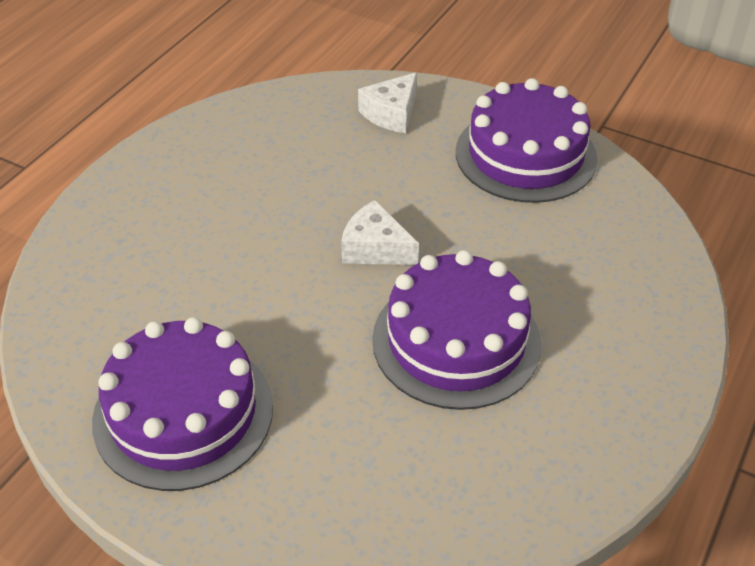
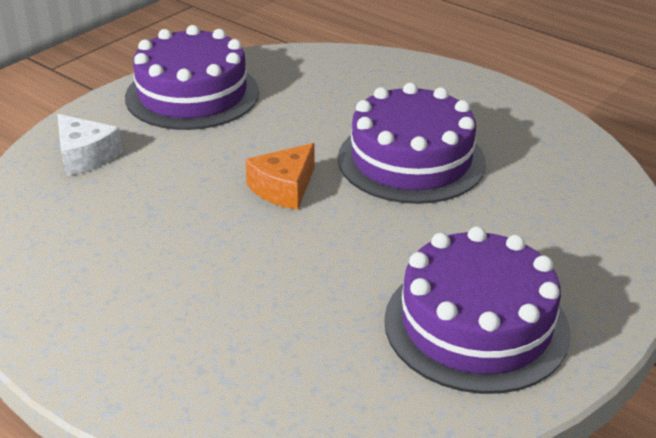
camera: 80 degrees left, 10 degrees down
white cheese [341,200,419,265] -> orange cheese [245,143,315,210]

